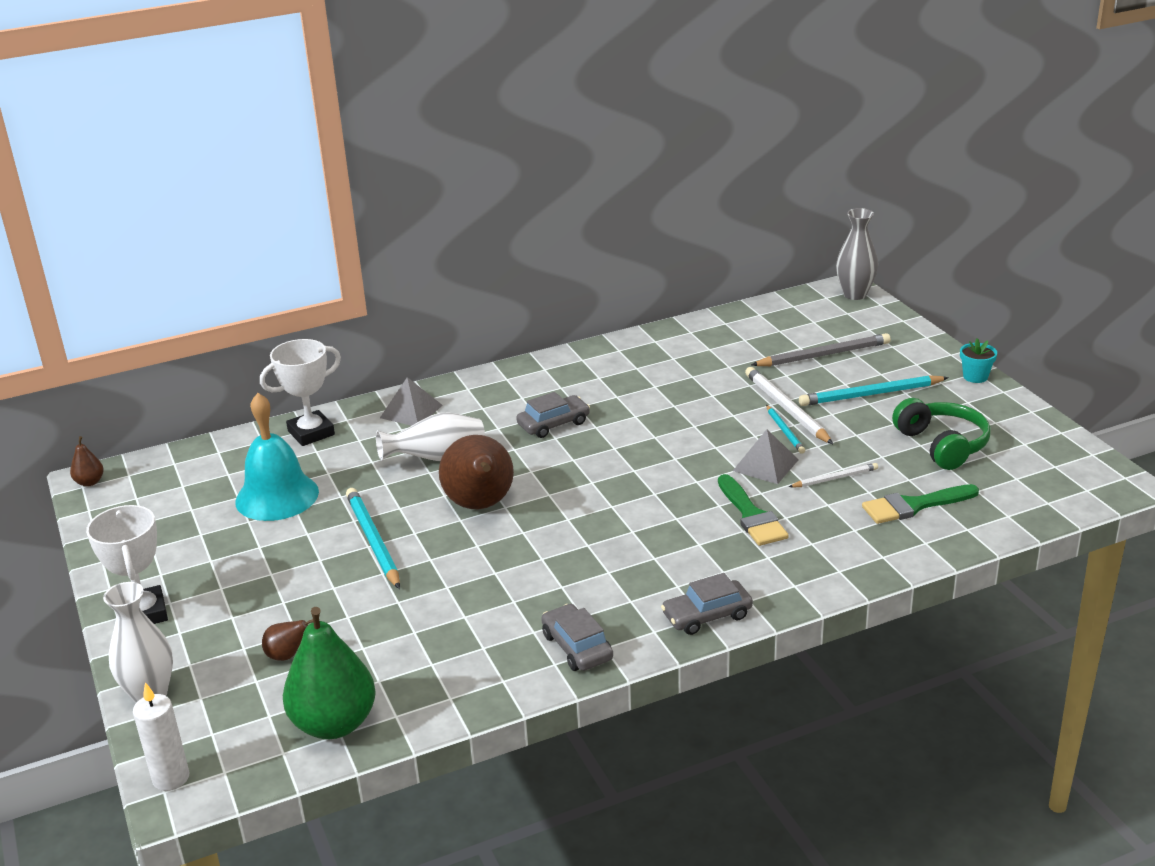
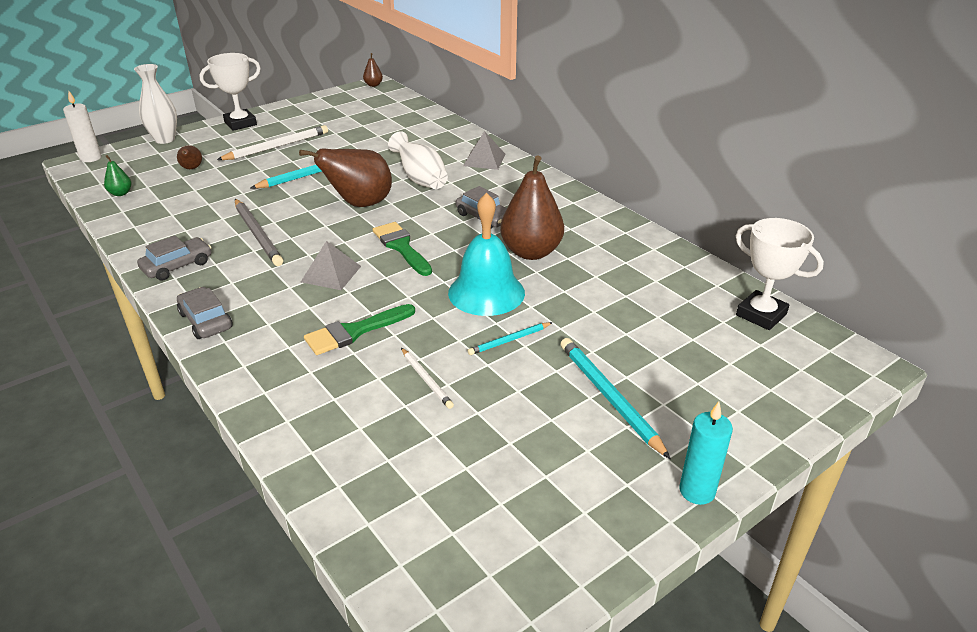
camera: 75 degrees right, 5 degrees up
turquoise bell [235,393,319,521] -> turquoise bell moved to [448,193,525,316]
white trophy [260,339,341,446] -> white trophy moved to [736,218,824,330]
green pear [283,607,376,739] -> green pear [104,155,132,196], size x0.45
grey pyramid [733,429,799,484] -> grey pyramid moved to [301,241,361,290]
white pencil [745,367,833,444] -> white pencil moved to [217,125,328,160]
grey pencil [751,333,891,366] -> grey pencil moved to [235,199,283,266]
grey vase [836,208,878,300] -> none
green brush [862,484,979,524] -> green brush moved to [373,222,432,276]
green headphones [892,398,991,470] -> none
turquoise flower pot [960,338,997,383] -> turquoise candle [680,402,733,505]
none -> brown pear [500,156,564,260]

